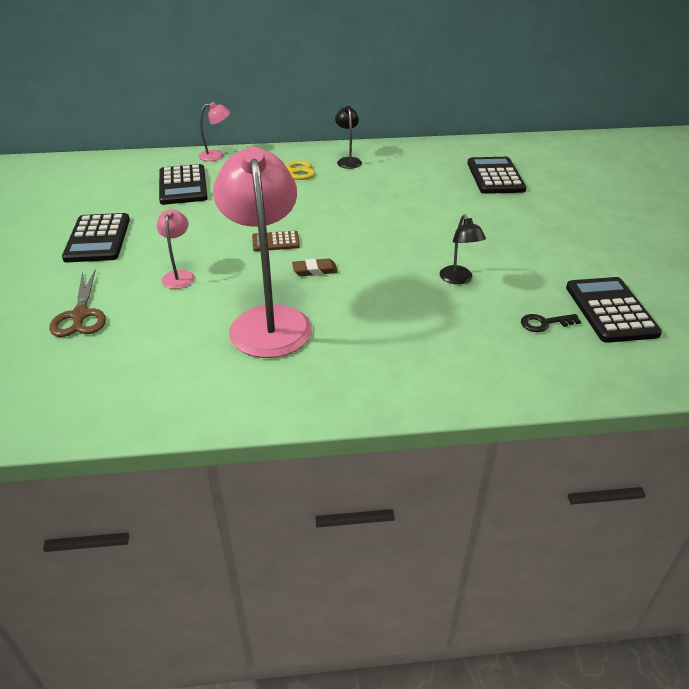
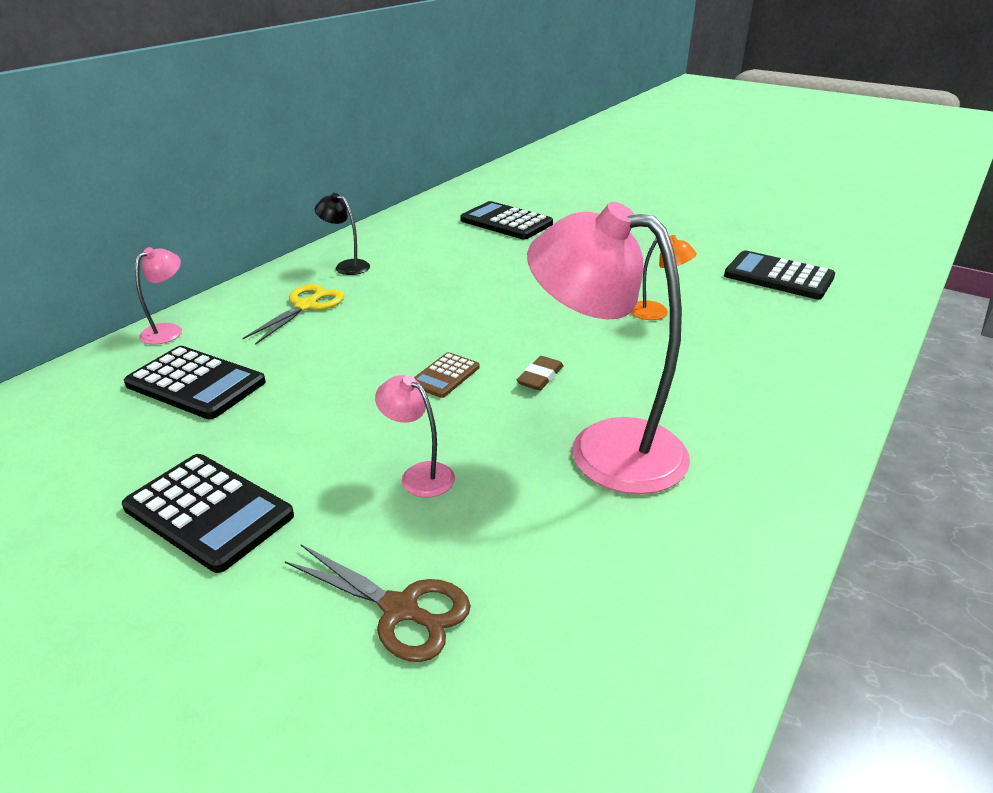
camera: 50 degrees left, 5 degrees down
black lamp [440,214,486,284] -> orange lamp [631,235,697,320]
black key [521,314,581,332] -> none

